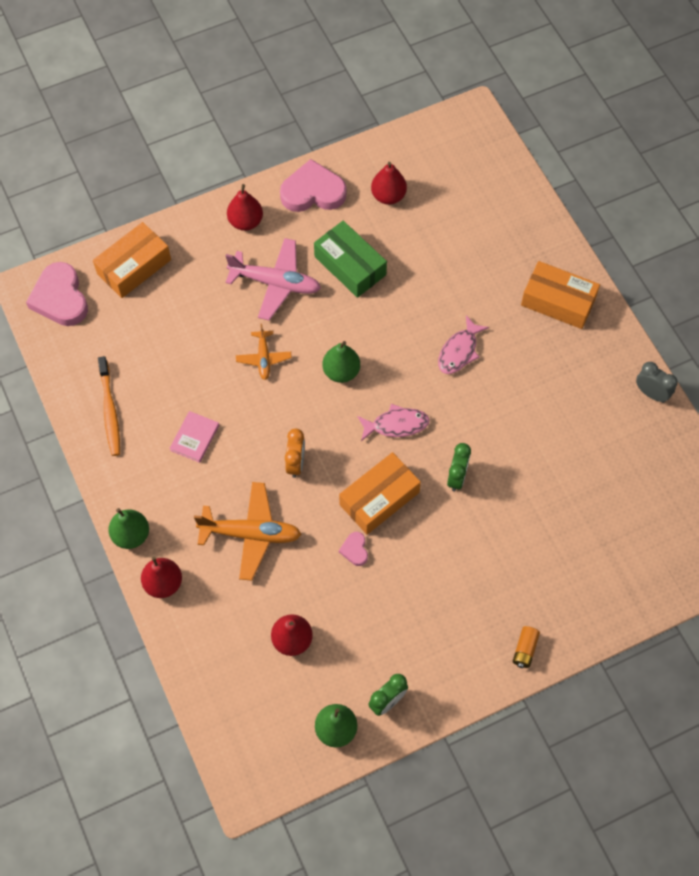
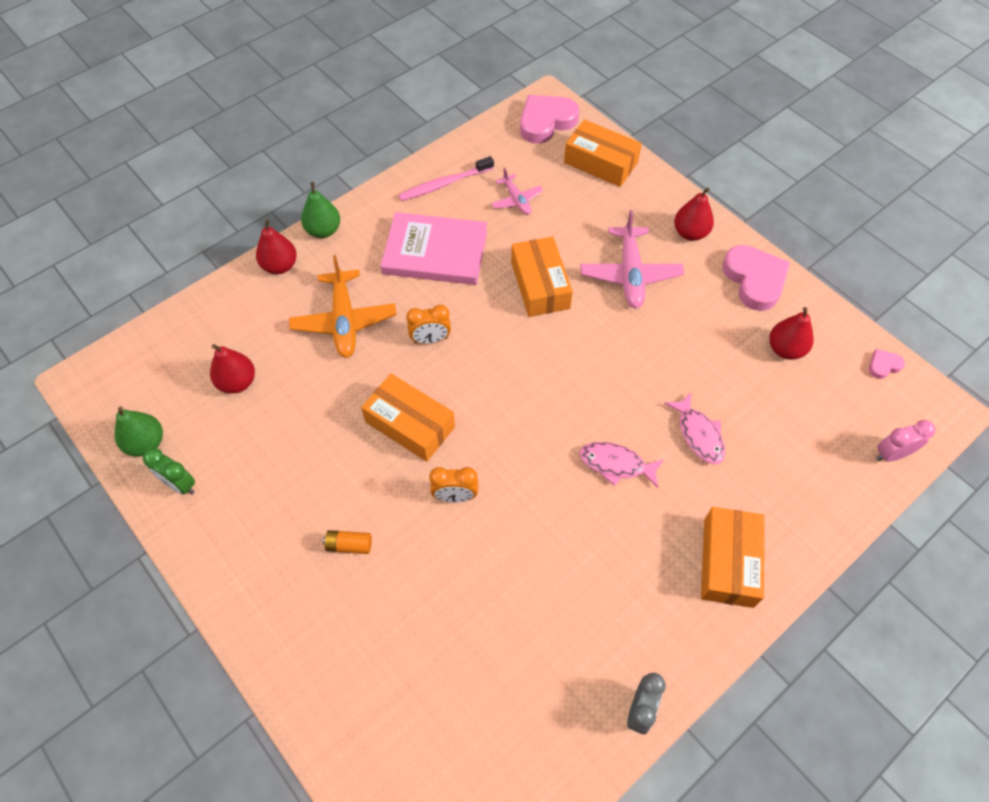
camera: 75 degrees right, 5 degrees down
orange toothbrush [98,356,120,456] -> pink toothbrush [398,156,494,201]
pink book [169,411,219,463] -> pink book [380,212,487,285], size x2.10
orange plane [236,324,292,380] -> orange box [511,237,573,317]
green box [314,221,387,298] -> none
green pear [322,341,360,383] -> none
pink heart [339,532,368,566] -> pink heart moved to [869,349,905,379]
pink fish [357,404,430,441] -> pink fish moved to [664,393,725,464]
green clock [447,443,471,492] -> orange clock [429,467,478,503]
orange battery [513,626,540,668] -> orange battery moved to [323,530,372,554]
none -> pink plane [491,167,543,215]
none -> pink clock [876,420,935,462]

